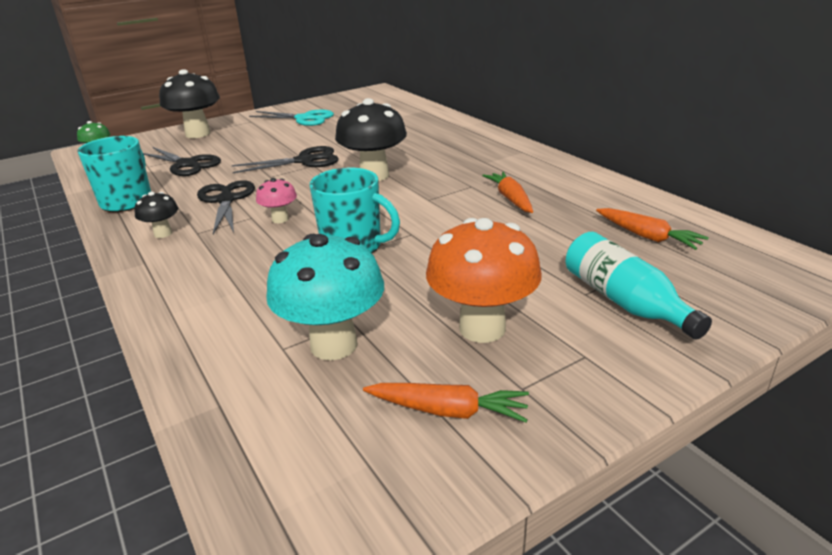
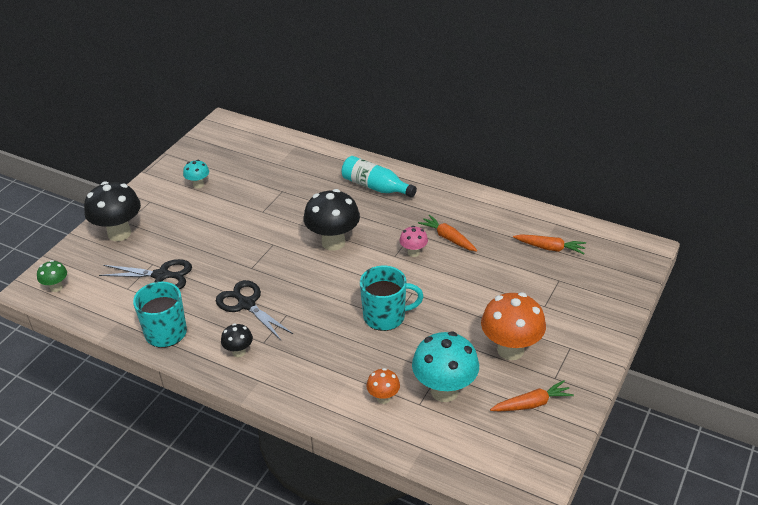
camera: 30 degrees left, 10 degrees up
black scissors [232,146,339,173] -> none
turquoise scissors [249,110,334,126] -> turquoise mushroom [183,160,209,188]
pink mushroom [256,178,297,223] -> pink mushroom moved to [399,226,428,257]
turquoise bottle [566,232,712,339] -> turquoise bottle moved to [341,156,417,198]
none -> orange mushroom [366,368,400,404]

